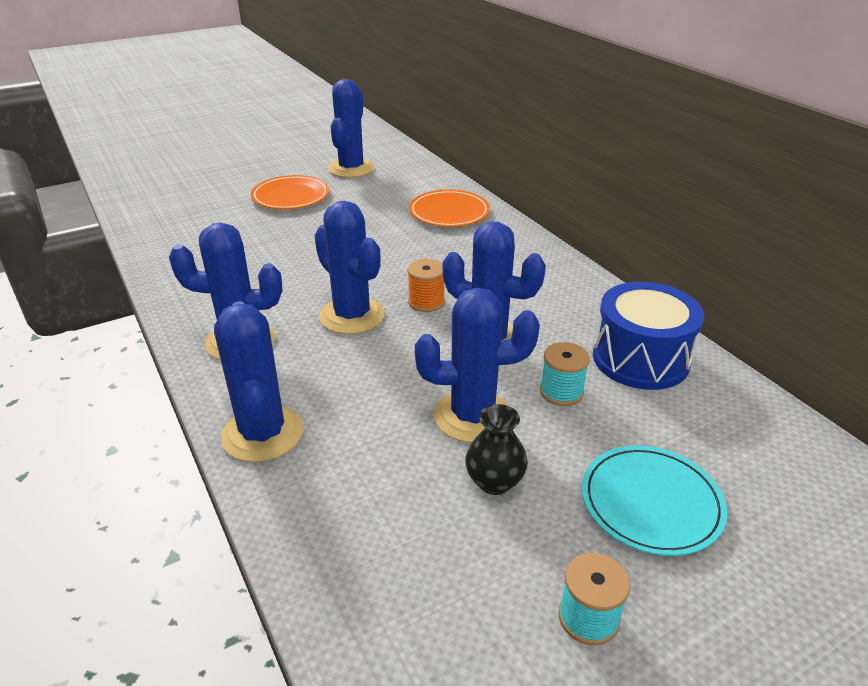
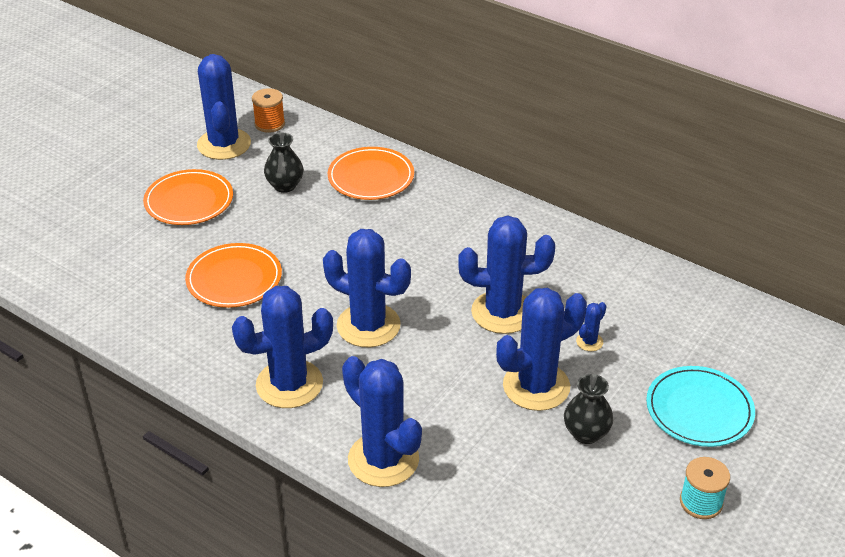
camera: 25 degrees left, 5 degrees up
orange spool [407,259,445,312] -> orange spool moved to [252,88,285,133]
turquoise spool [540,342,590,406] -> blue cactus [576,302,606,351]
blue drum [593,282,704,390] -> none
none -> orange plate [185,243,282,308]
none -> black vase [264,133,304,193]

